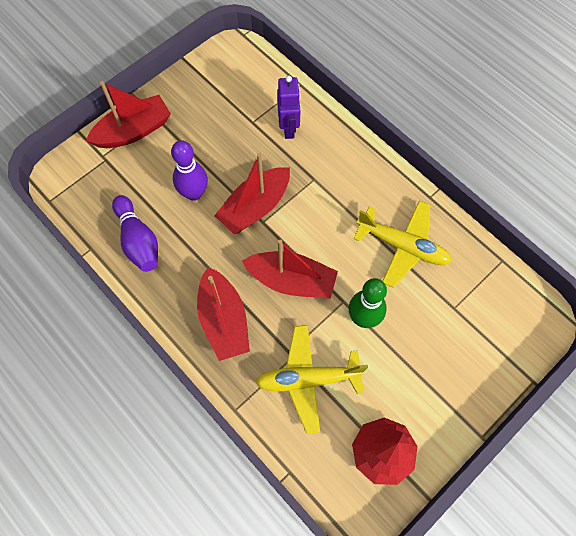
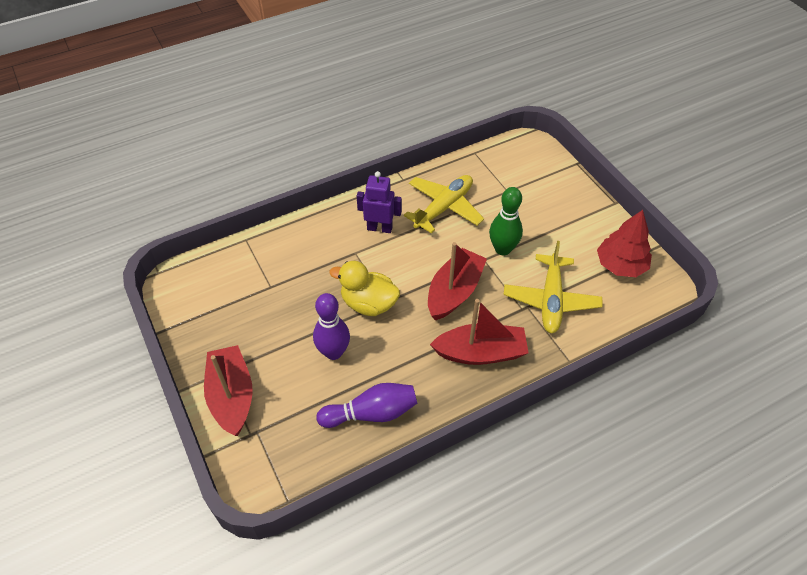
camera: 75 degrees left, 15 degrees down
red boat [214,153,290,234] -> yellow duck [329,261,400,316]
purple robot [277,76,301,139] -> purple robot moved to [357,171,402,233]

